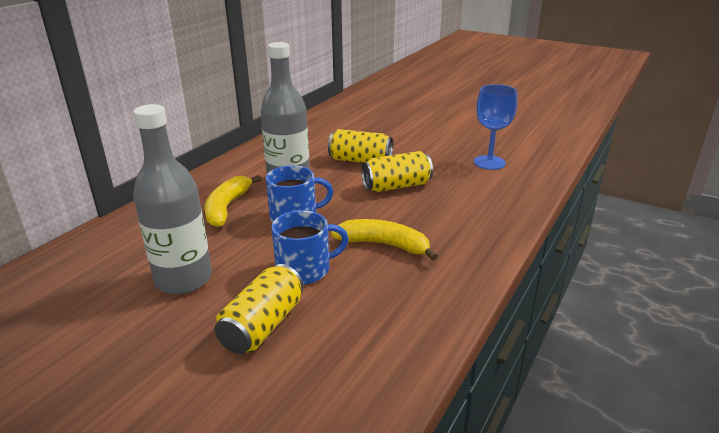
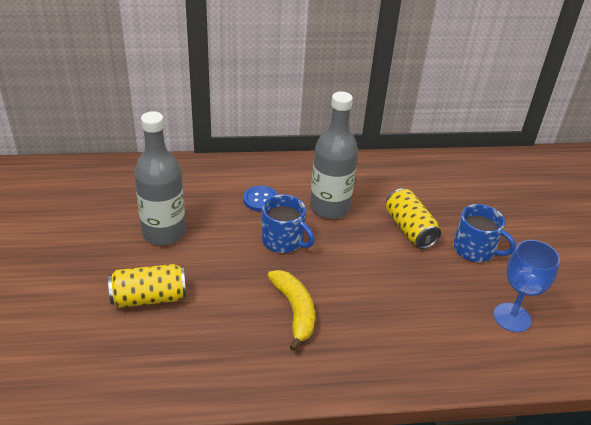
camera: 50 degrees right, 10 degrees up
yellow banana [204,175,261,227] -> blue button [243,186,278,212]
blue mug [271,211,349,285] -> blue mug moved to [453,204,516,262]
yellow can [361,151,433,192] -> none

